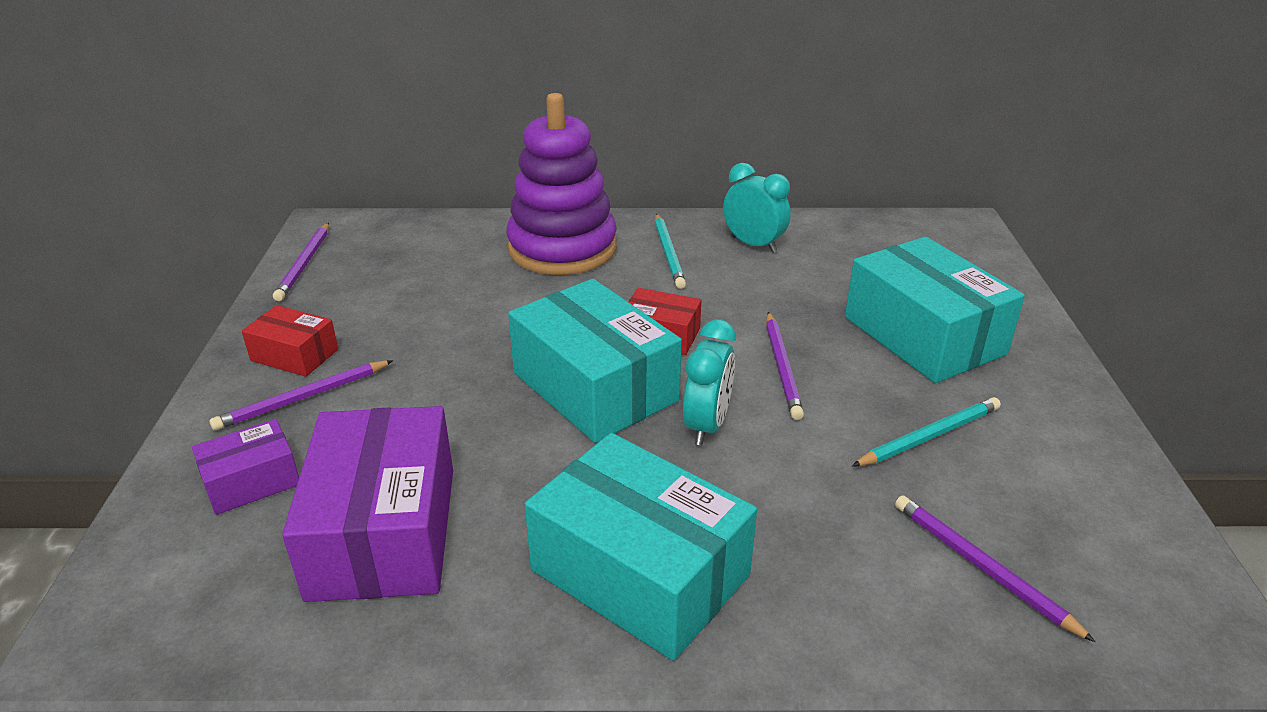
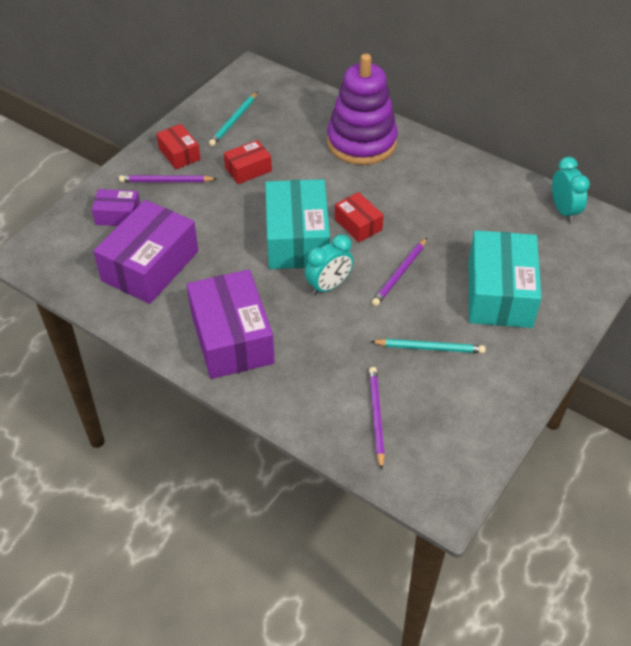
camera: 35 degrees right, 15 degrees up
purple pencil [273,223,329,301] -> none
turquoise box [525,433,757,661] -> purple box [187,269,275,379]
turquoise pencil [655,214,686,289] -> turquoise pencil moved to [209,92,257,146]
turquoise clock [723,163,791,253] -> turquoise clock moved to [552,157,590,223]
none -> red box [224,140,272,184]

